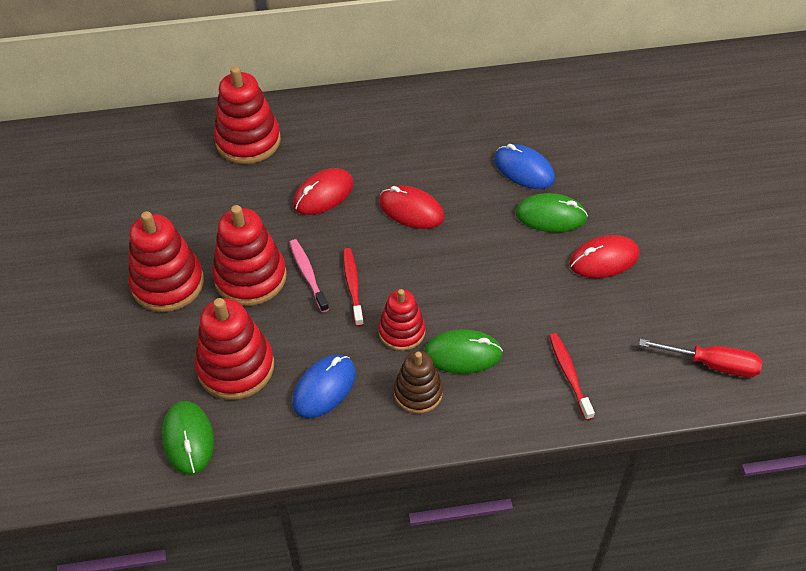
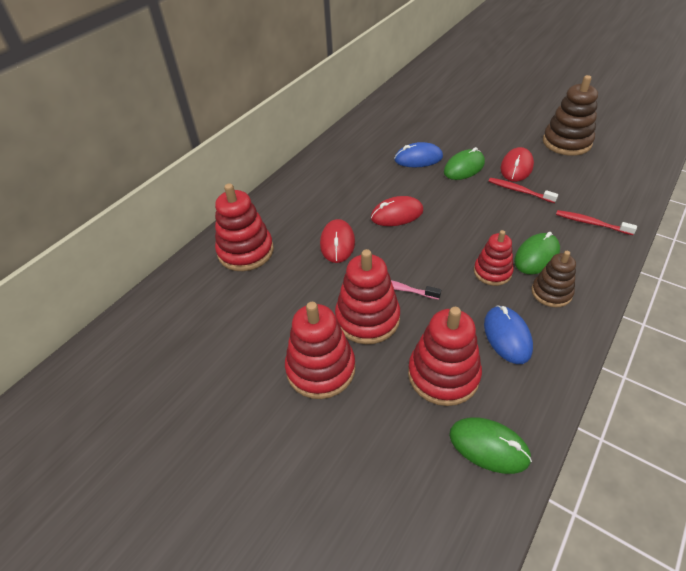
camera: 45 degrees left, 5 degrees down
red toothbrush [343,248,364,327] -> red toothbrush moved to [488,178,558,203]
red screwdriver [639,339,762,377] -> none
none -> brown stacking toy [543,75,598,156]

